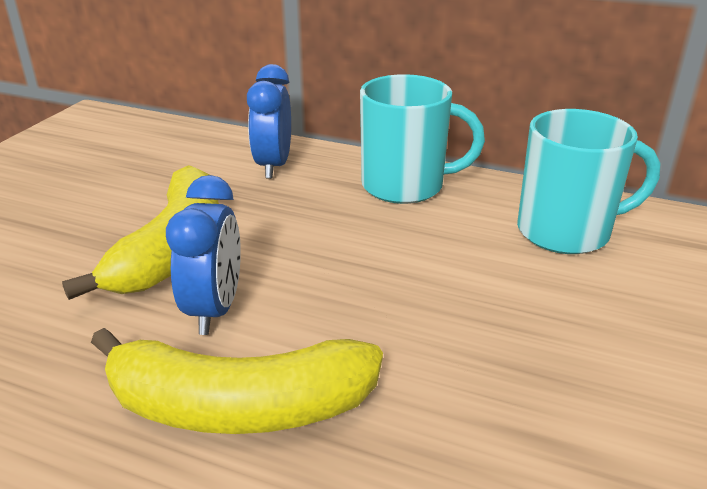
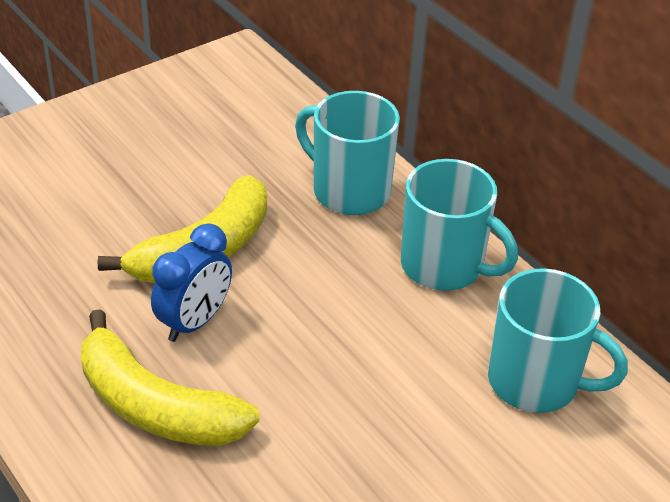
camera: 30 degrees right, 10 degrees up
blue clock [247,64,291,179] -> turquoise mug [295,91,400,215]

